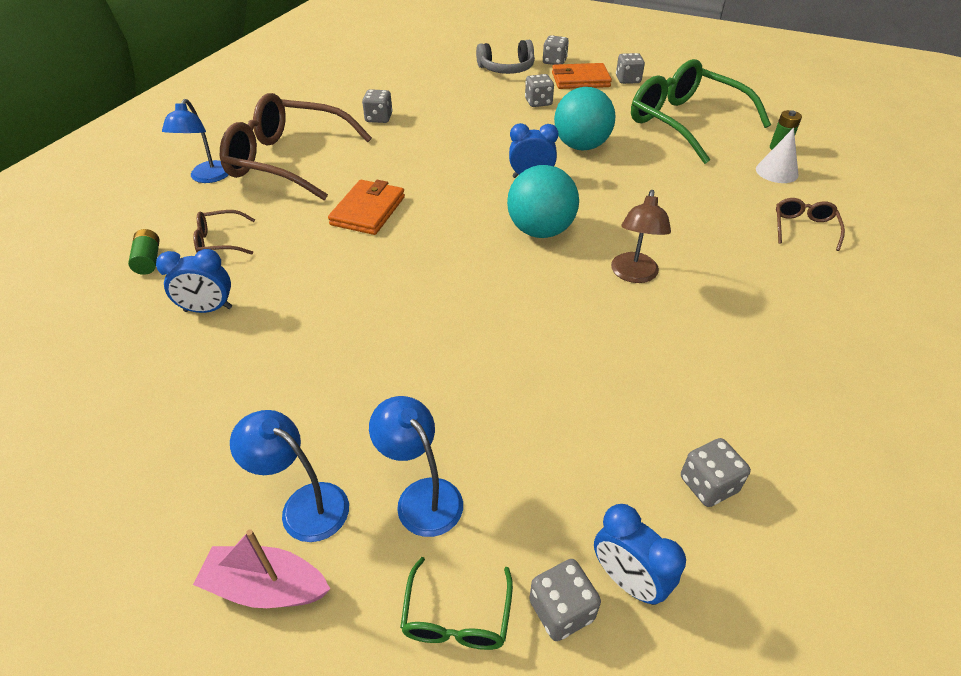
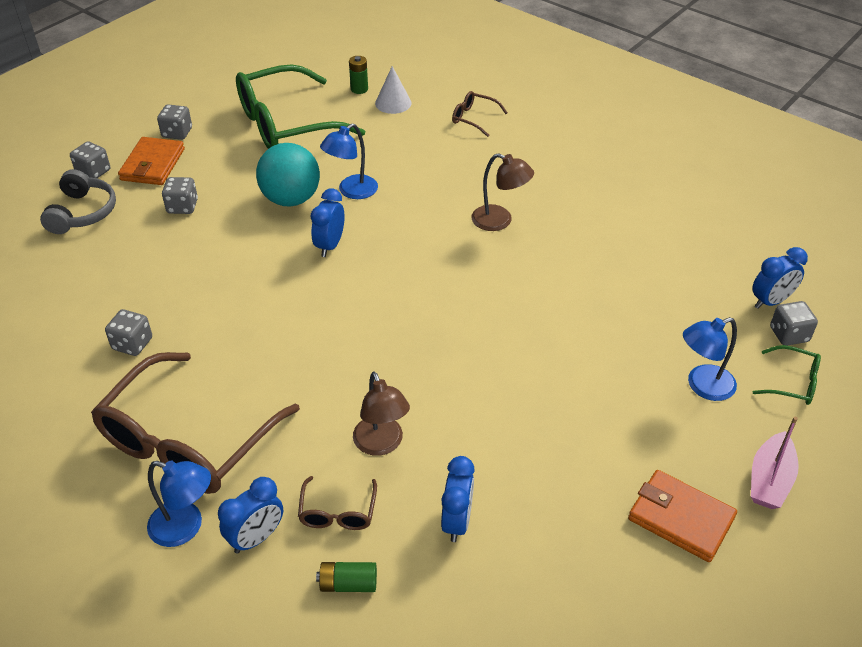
camera: 75 degrees left, 0 degrees up
blue lamp [230,410,349,542] -> blue lamp moved to [320,123,378,199]
orange wallet [328,180,405,235] -> orange wallet moved to [628,470,737,562]
turquoise ball [507,165,579,238] -> none
grey dice [681,438,751,507] -> none
none -> blue clock [218,477,283,554]
none -> brown lamp [353,372,410,456]

